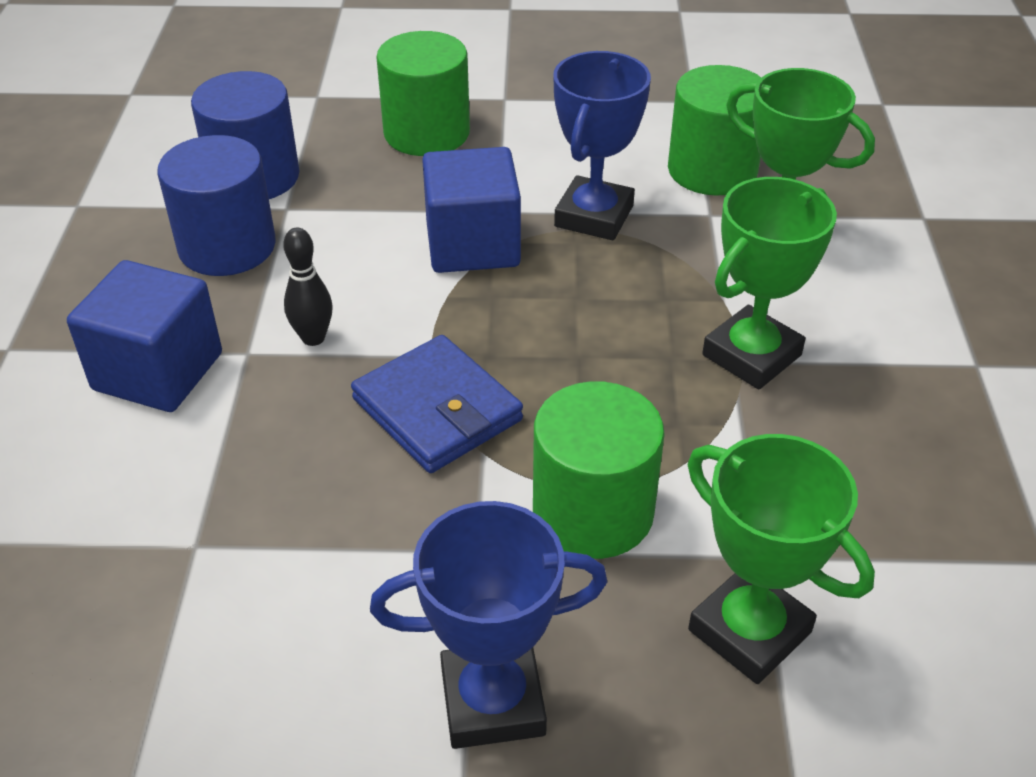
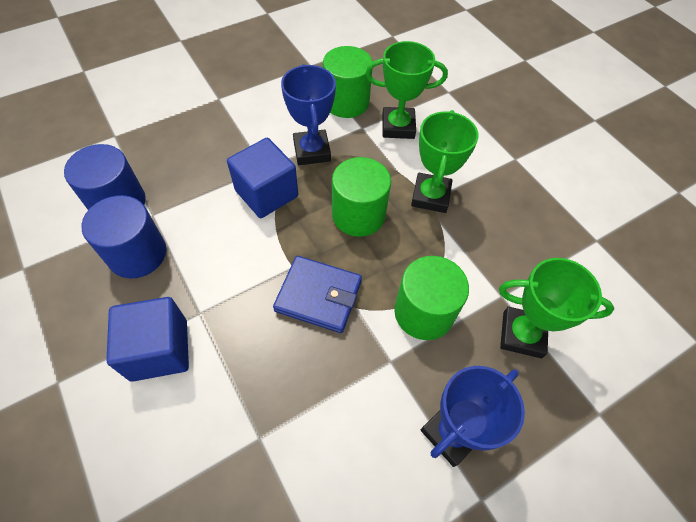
camera: 35 degrees left, 15 degrees up
black bowling pin [283,228,333,346] -> none
green cylinder [376,31,470,156] -> green cylinder moved to [332,157,391,237]

